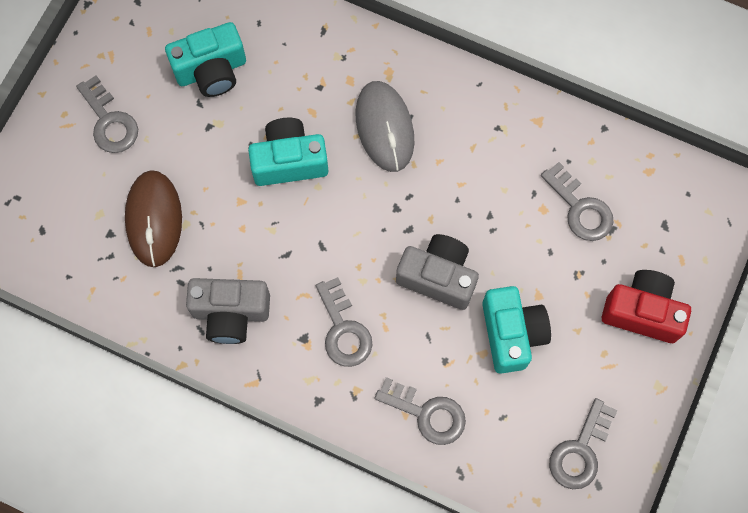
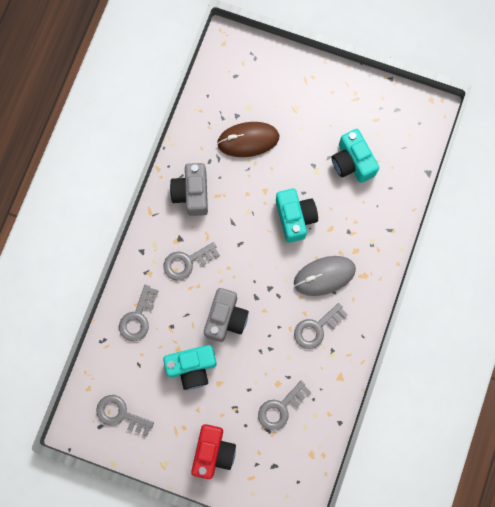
camera: 85 degrees right, 5 degrees up
grey key [76,75,138,153] -> grey key moved to [294,303,348,349]

